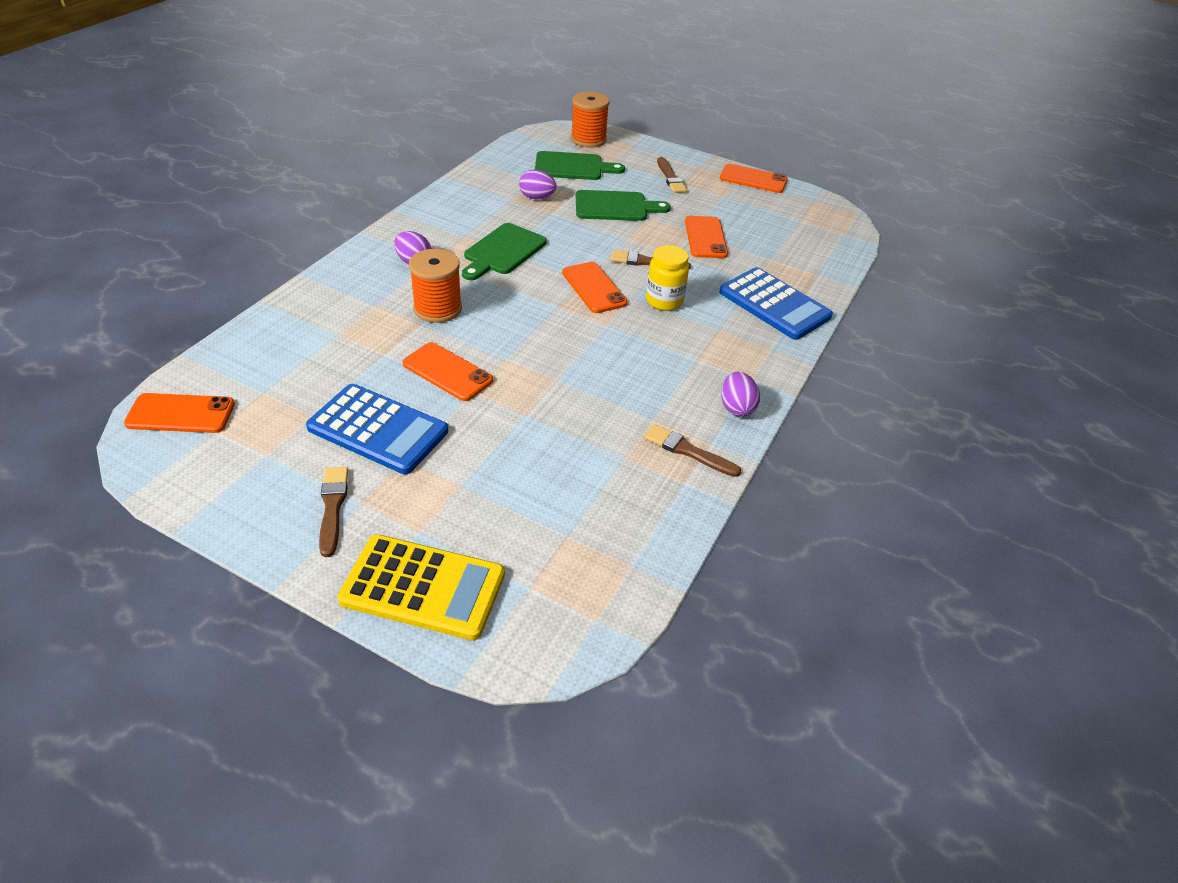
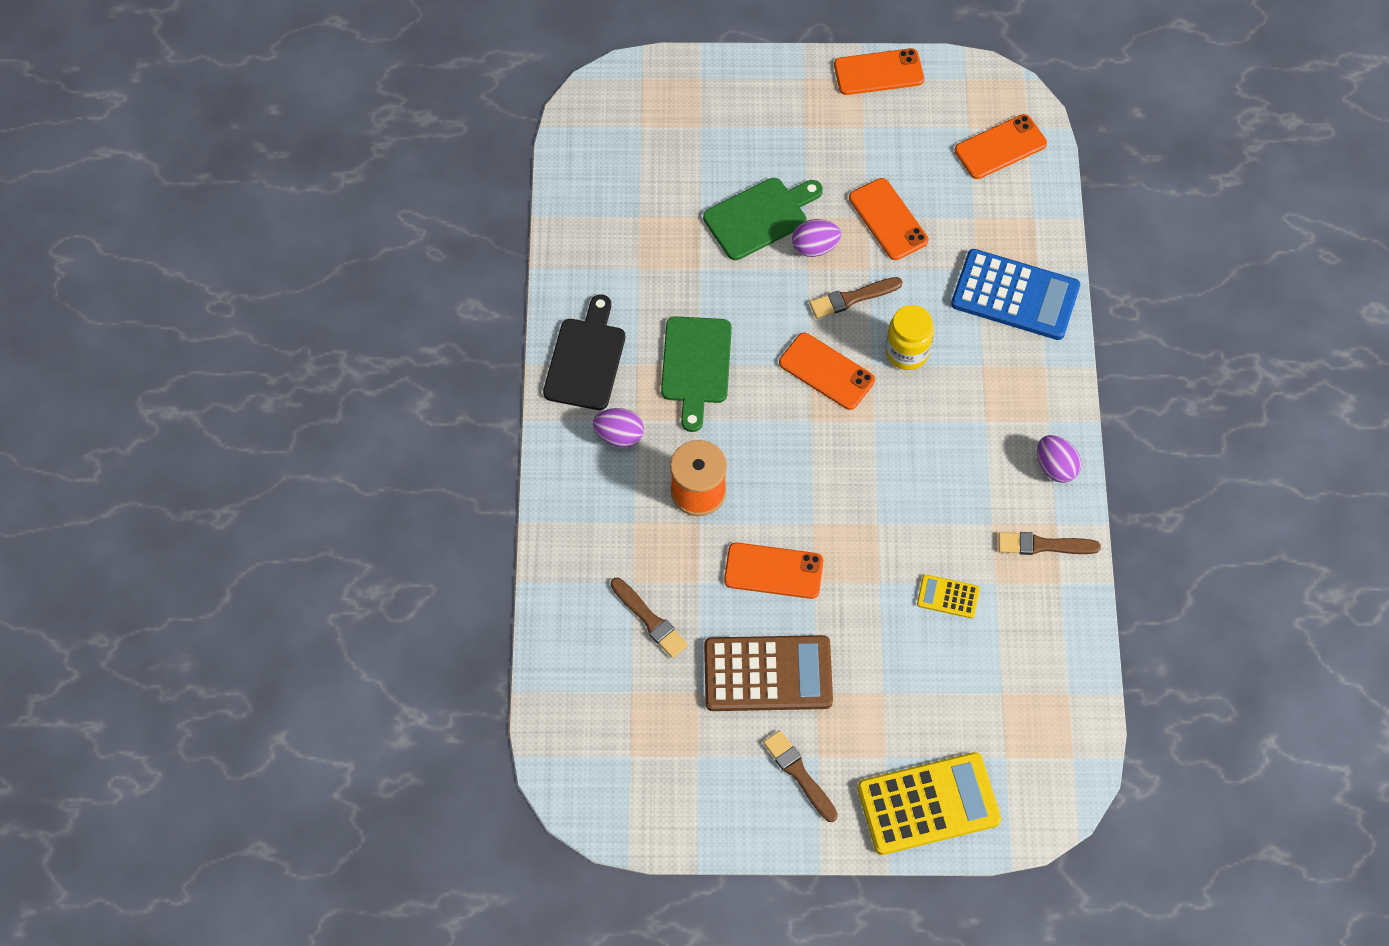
camera: 25 degrees left, 20 degrees up
orange phone [124,393,235,433] -> orange phone moved to [954,114,1047,179]
blue calculator [306,384,448,474] -> brown calculator [704,635,833,711]
purple egg [519,170,557,199] -> purple egg moved to [792,219,841,257]
green cutting board [535,151,625,180] -> none
orange spool [571,91,610,148] -> none
brown brush [657,157,687,193] -> brown brush moved to [610,578,688,658]
none -> black cutting board [543,295,625,410]
none -> yellow calculator [917,574,980,618]

